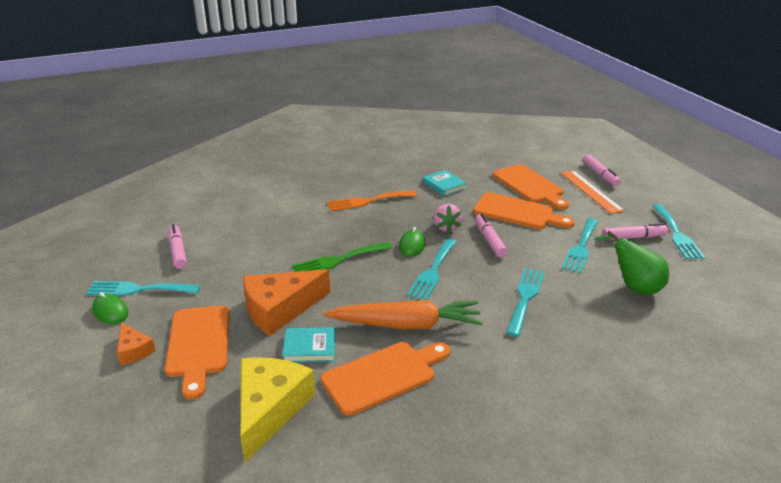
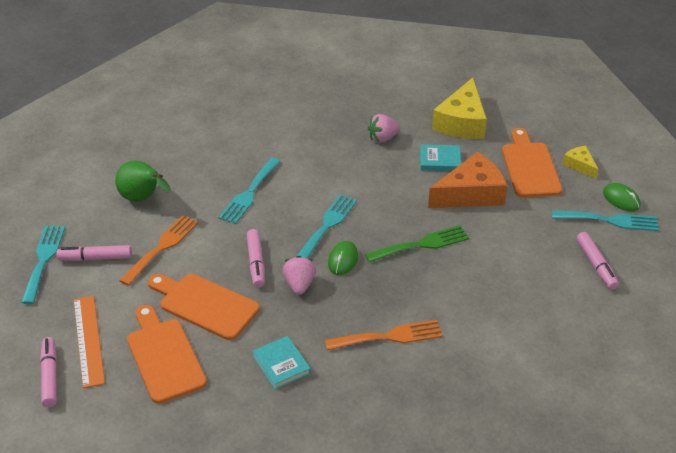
camera: 175 degrees left, 10 degrees up
orange cheese [117,322,156,365] -> yellow cheese [562,146,598,179]
orange cutting board [321,342,450,416] -> pink strawberry [368,114,401,143]
orange carrot [323,300,483,329] -> none
turquoise fork [562,218,598,274] -> orange fork [119,215,199,286]

